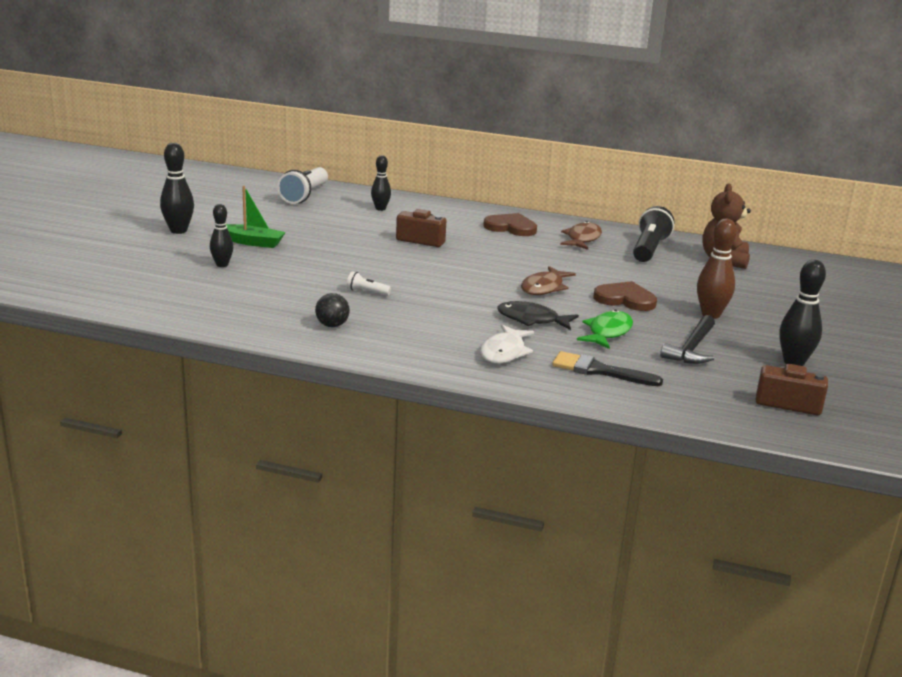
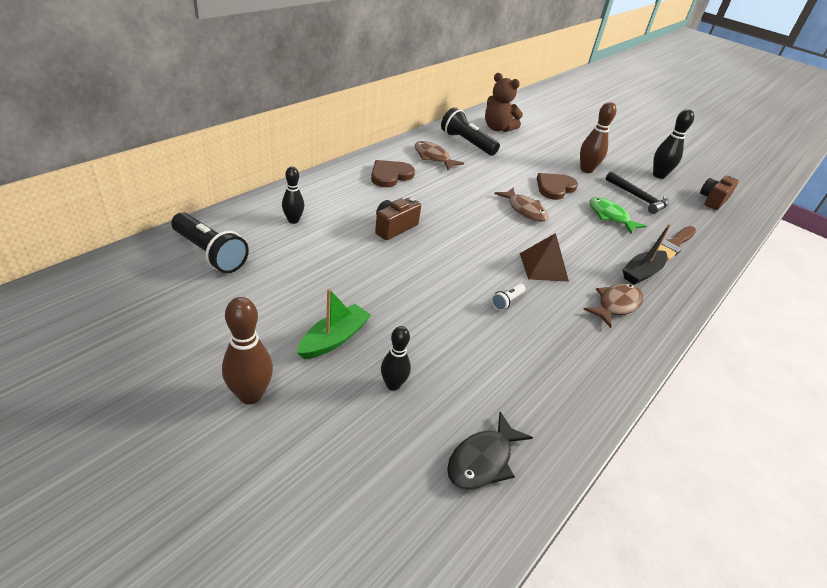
camera: 70 degrees left, 15 degrees up
black bowling pin [160,143,194,234] -> brown bowling pin [222,297,273,404]
white flashlight [277,167,328,204] -> black flashlight [171,212,249,273]
black ball [315,293,350,327] -> none
white fish [480,325,534,364] -> black boat [622,224,671,285]
black fish [497,301,579,330] -> black fish moved to [447,412,533,489]
black brush [552,351,663,386] -> brown brush [650,226,696,261]
none -> brown pyramid [519,233,569,282]
none -> brown fish [583,284,643,328]

